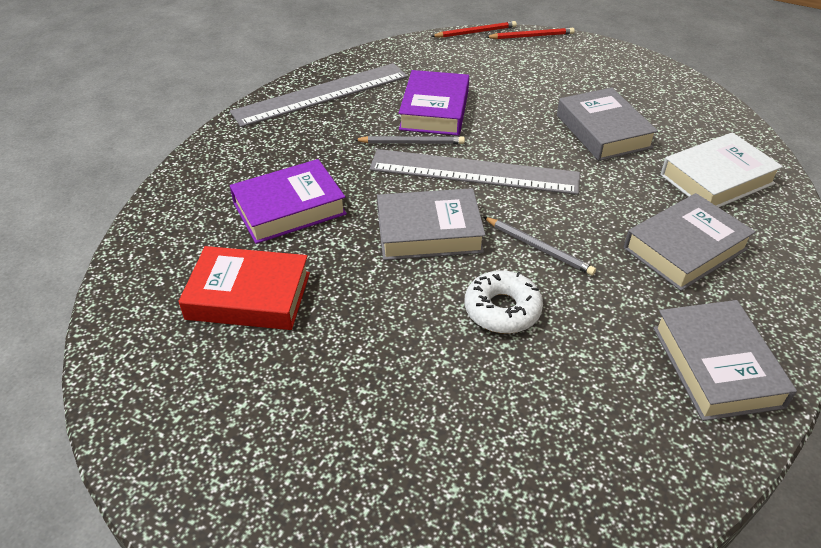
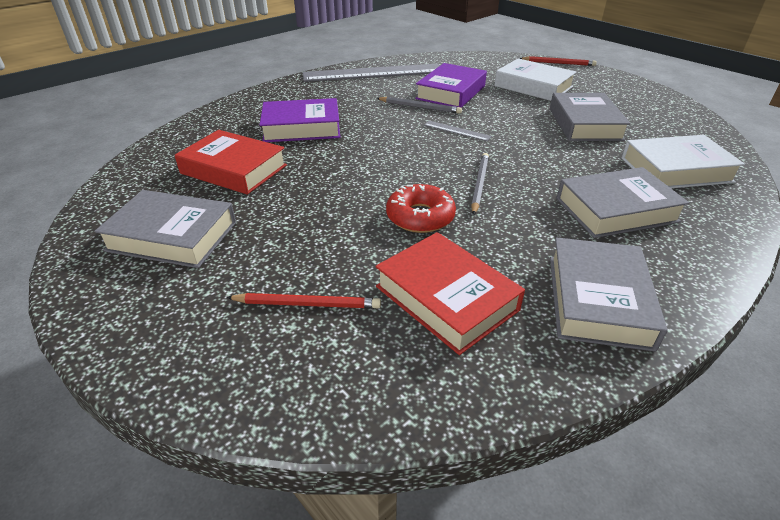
camera: 20 degrees right, 5 degrees down
grey ruler [369,149,580,195] -> grey ruler [424,121,492,141], size x0.40
grey book [377,188,485,260] -> grey book moved to [94,190,236,268]
red pencil [431,21,517,38] -> red pencil moved to [226,293,381,308]
white donut [465,270,543,334] -> red donut [386,184,456,233]
grey pencil [483,217,596,276] -> grey pencil turned 135 degrees counterclockwise [471,153,489,215]
none -> red book [375,232,525,355]
none -> white book [494,58,576,101]

